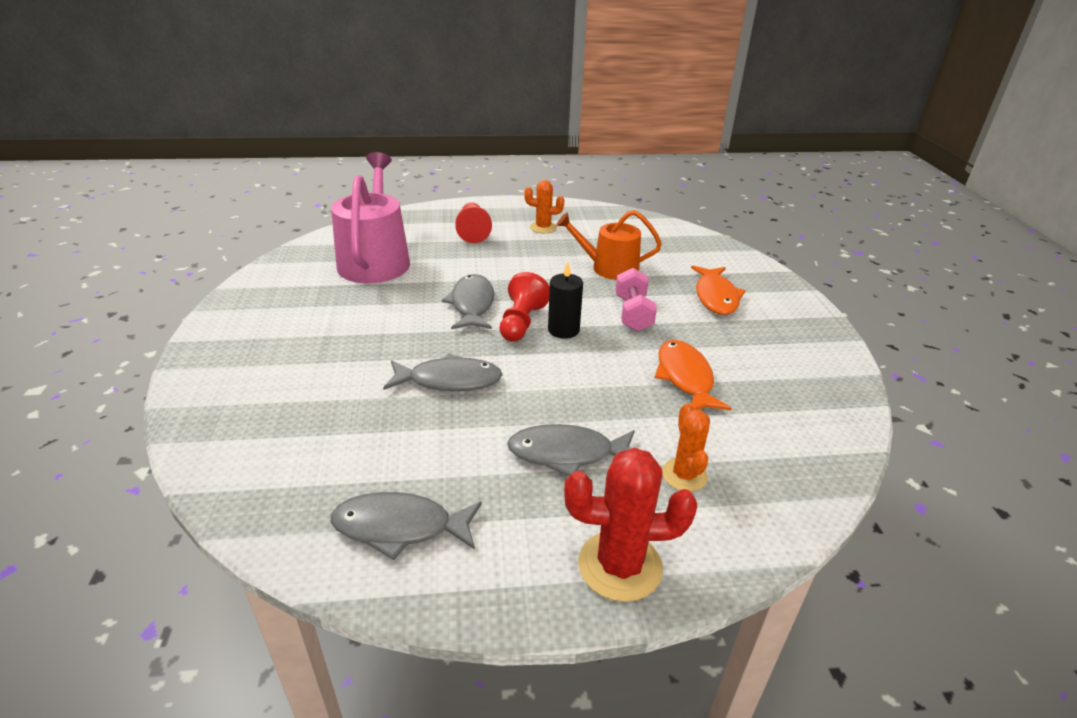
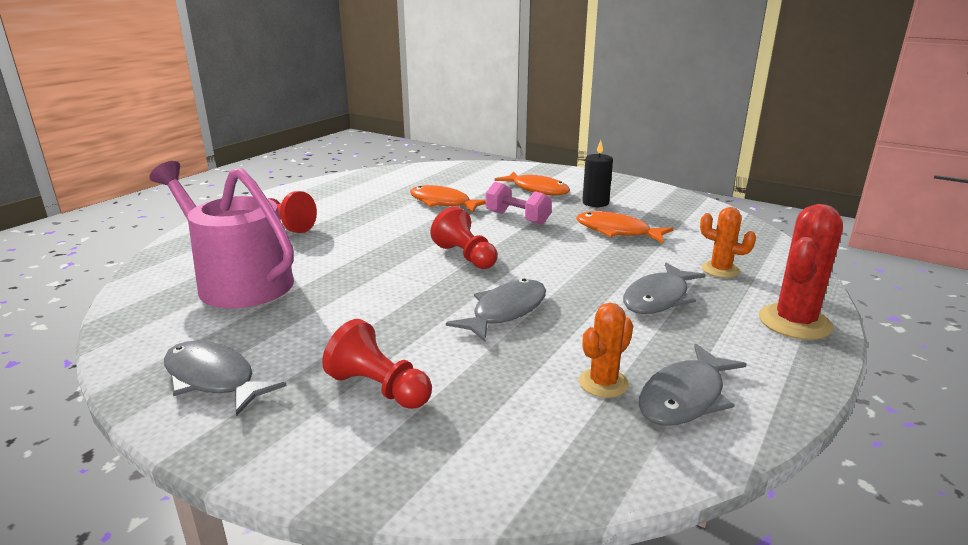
camera: 50 degrees left, 10 degrees down
grey fish [442,274,494,329] -> grey fish moved to [164,341,287,416]
orange cactus [524,180,564,233] -> orange cactus moved to [579,303,633,398]
black candle [548,262,583,339] -> black candle moved to [582,140,613,207]
orange watering can [556,210,662,280] -> orange fish [410,185,486,212]
none -> red pawn [322,319,432,409]

